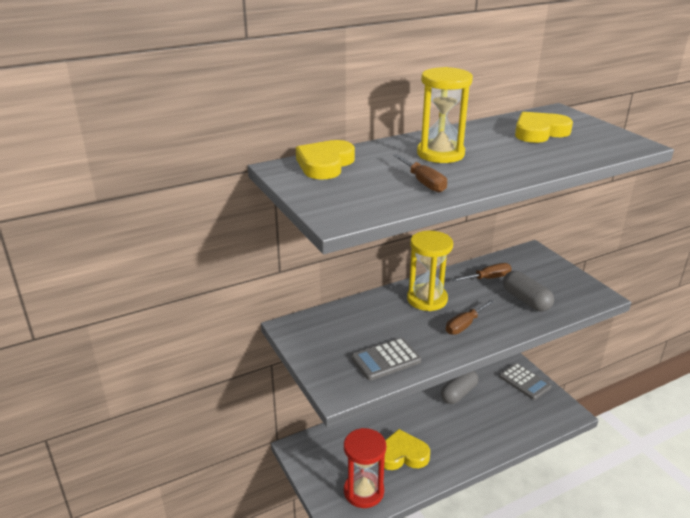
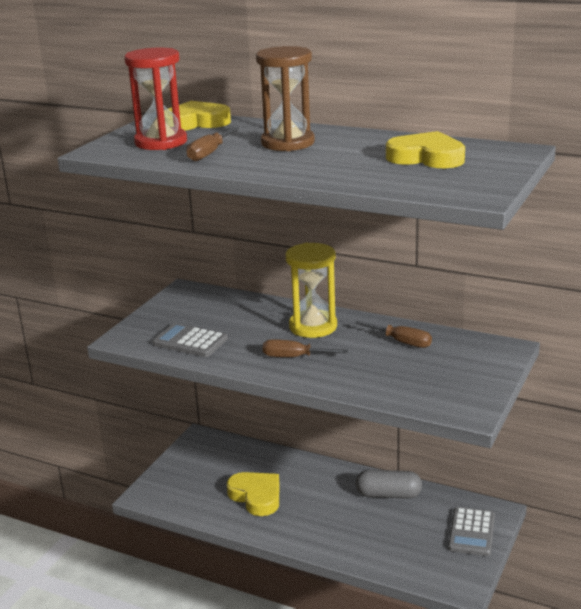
camera: 55 degrees right, 5 degrees down
red hourglass [344,428,386,508] -> red hourglass moved to [124,47,187,150]
yellow hourglass [417,67,473,163] -> brown hourglass [256,46,315,151]
grey capsule [503,271,554,311] -> none

